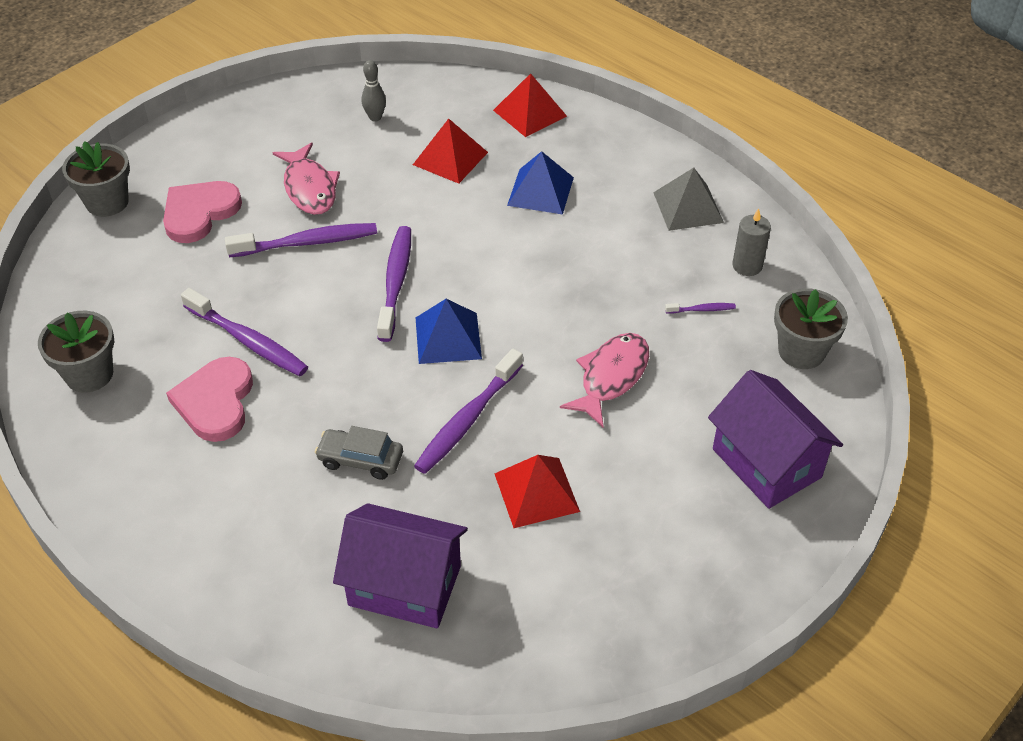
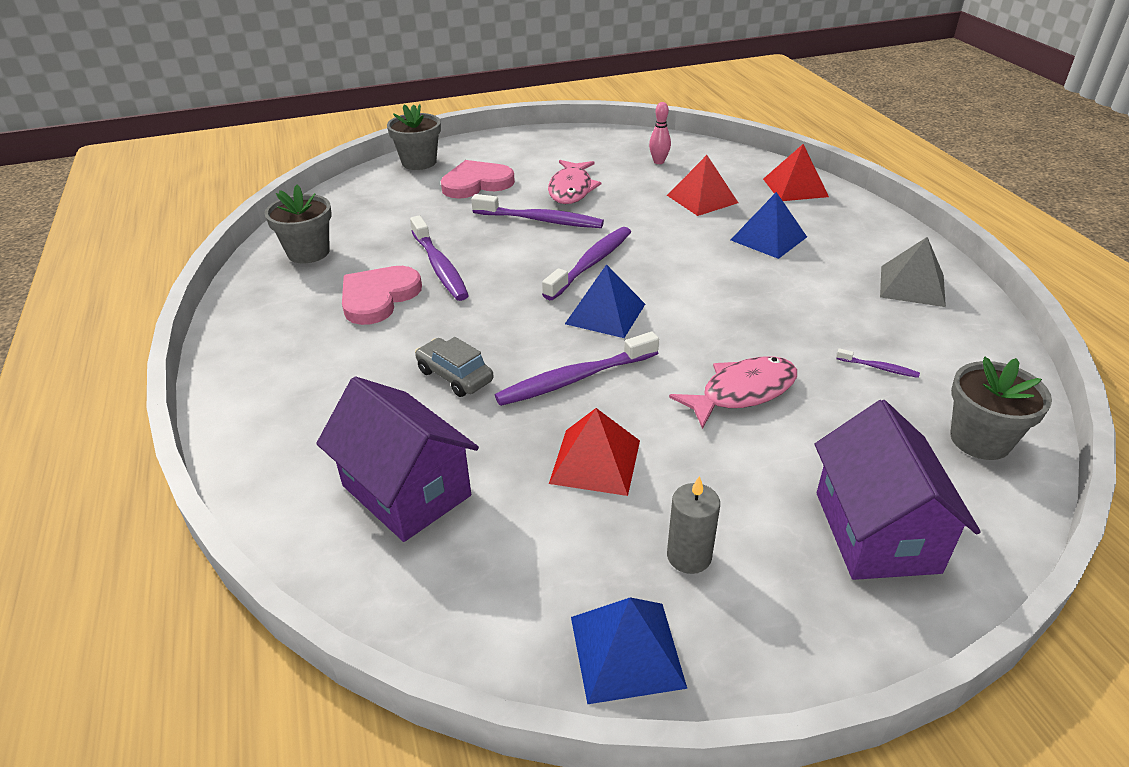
camera: 30 degrees right, 10 degrees down
grey bowling pin [362,60,386,122] -> pink bowling pin [649,102,671,164]
grey candle [732,208,771,276] -> grey candle moved to [667,476,720,574]
none -> blue pyramid [571,597,687,704]

